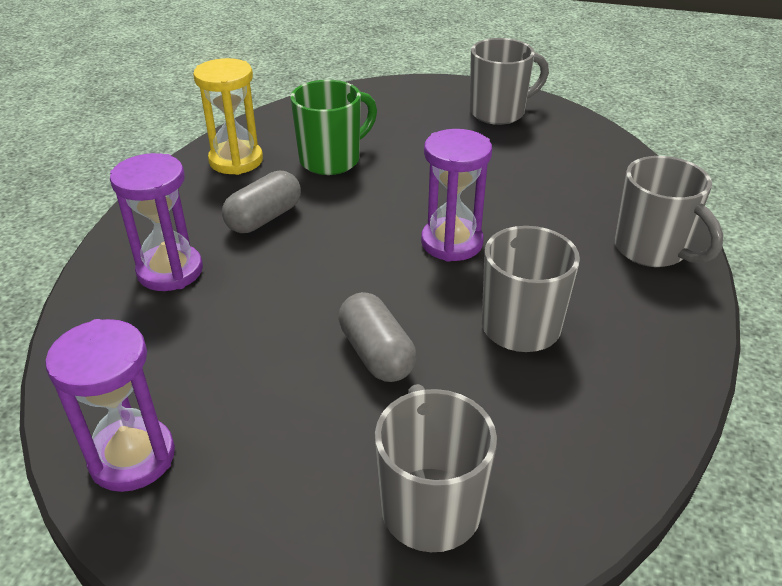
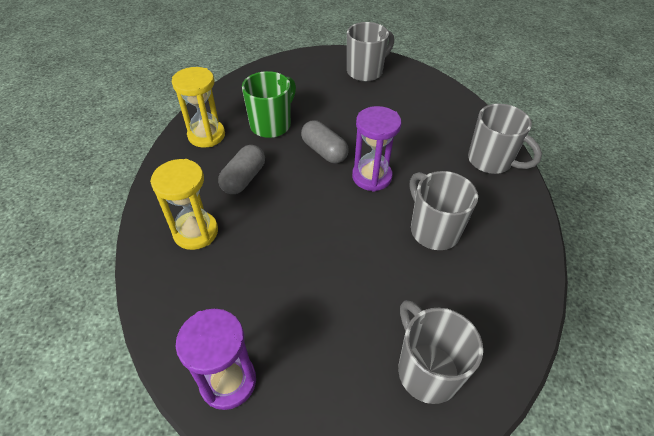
camera: 15 degrees left, 10 degrees up
purple hourglass [110,153,203,291] -> yellow hourglass [150,159,218,250]
grey capsule [338,292,416,382] -> grey capsule moved to [301,120,349,164]

